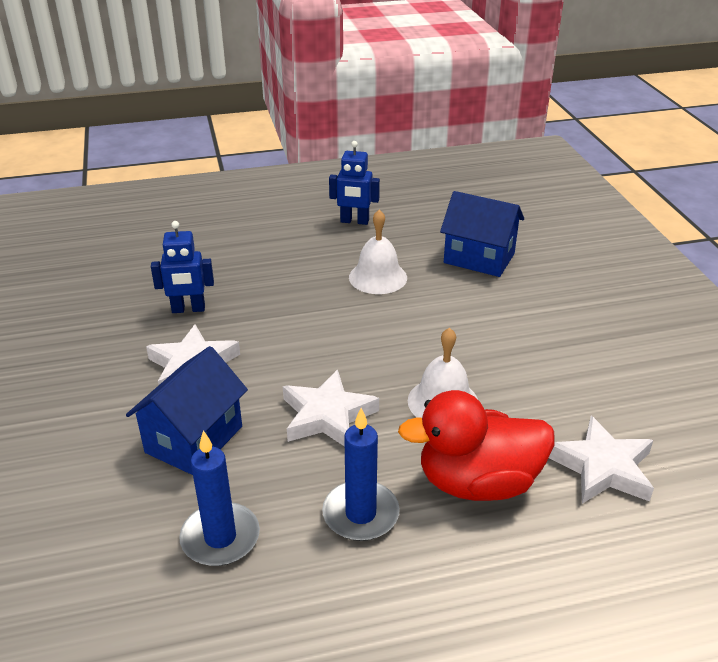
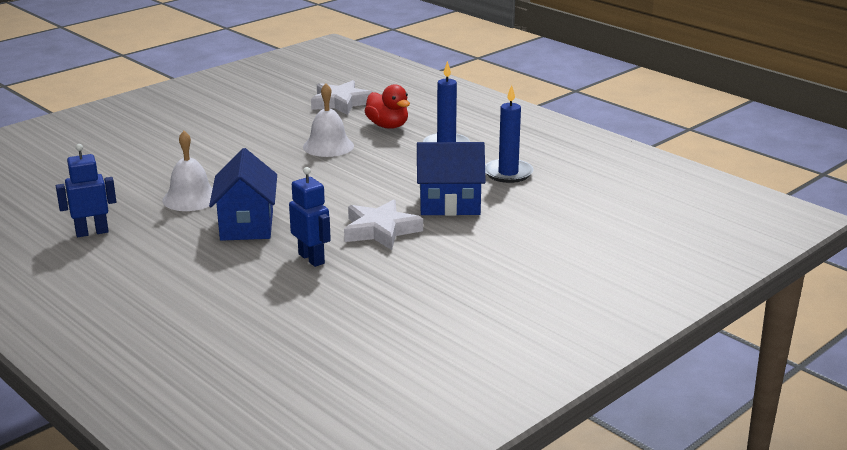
camera: 120 degrees left, 10 degrees down
white star [283,369,379,446] -> none
blue robot [329,141,380,225] -> blue robot turned 90 degrees counterclockwise [56,144,116,237]
red duck [398,390,554,501] -> red duck [364,84,410,129], size x0.65
blue house [440,191,524,277] -> blue house moved to [209,148,277,241]

